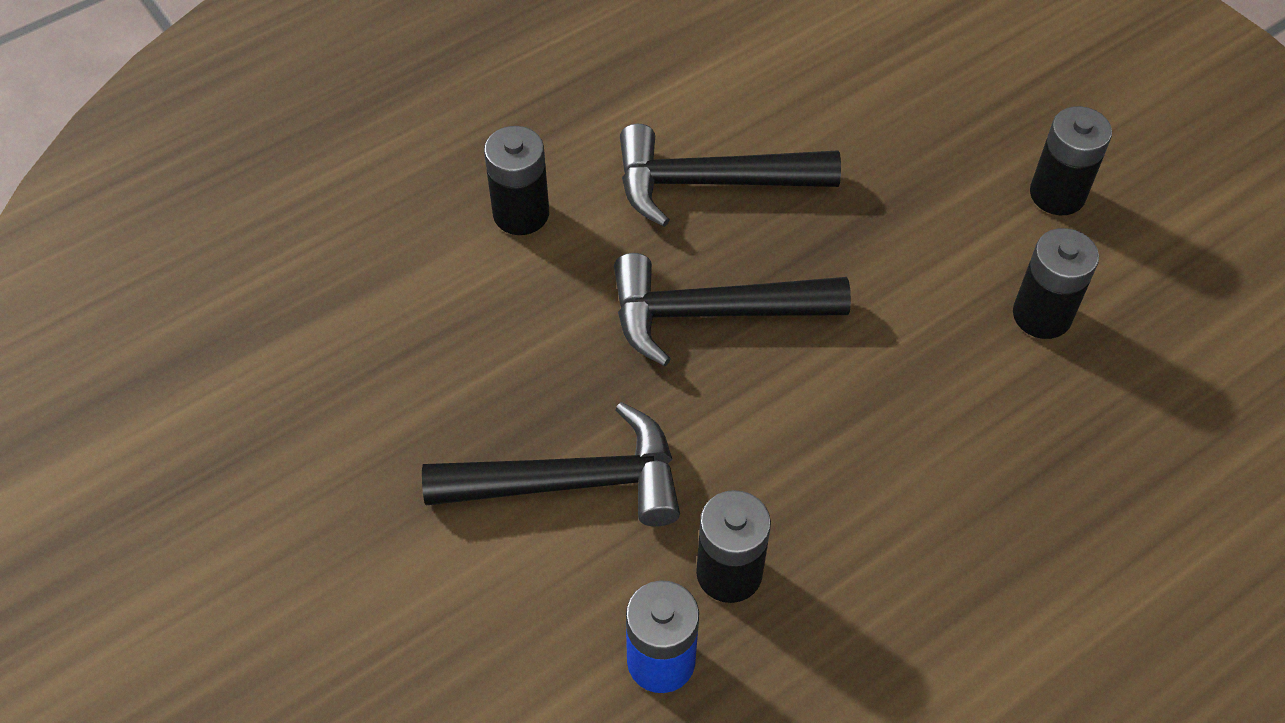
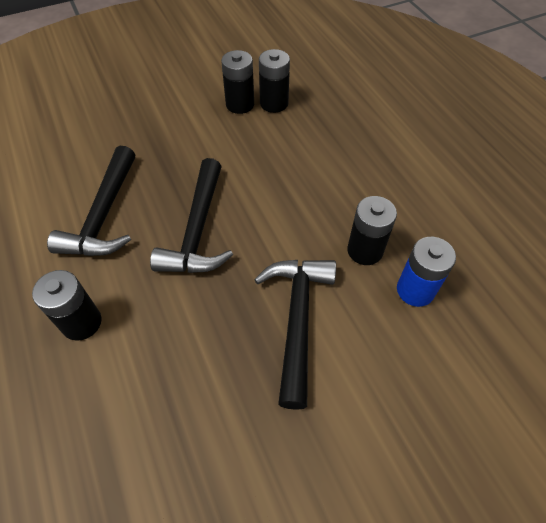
camera: 80 degrees left, 0 degrees up
black battery [1030,106,1112,215] -> black battery moved to [259,49,290,113]

